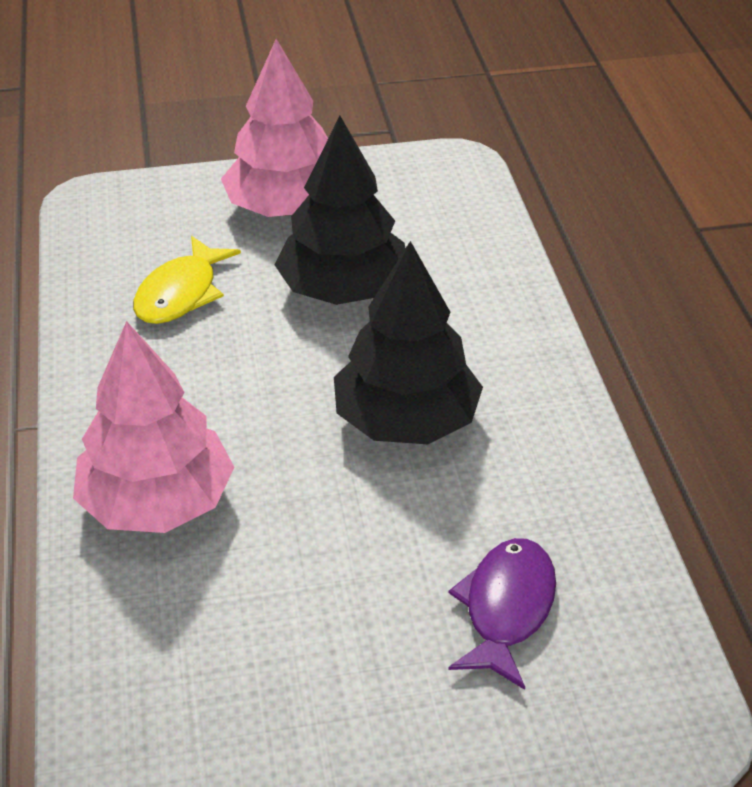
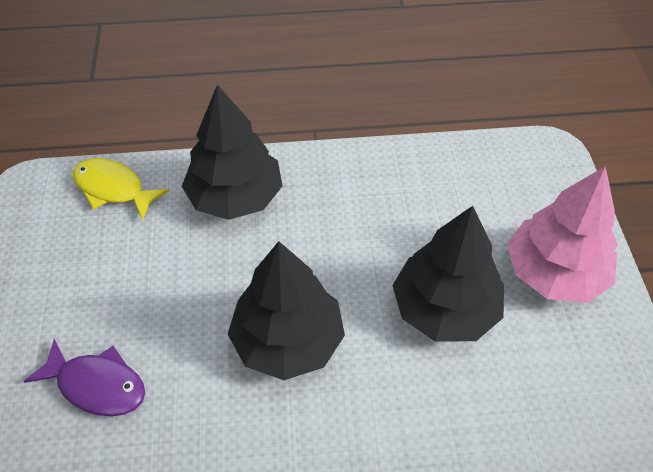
camera: 95 degrees right, 10 degrees up
pink tree [73,321,234,533] -> black tree [182,85,283,220]
yellow fish [133,236,241,324] -> yellow fish moved to [73,158,169,221]

